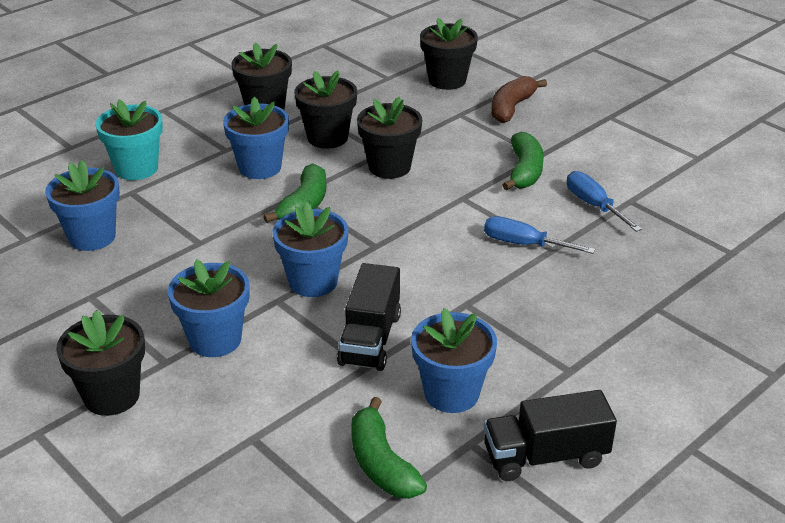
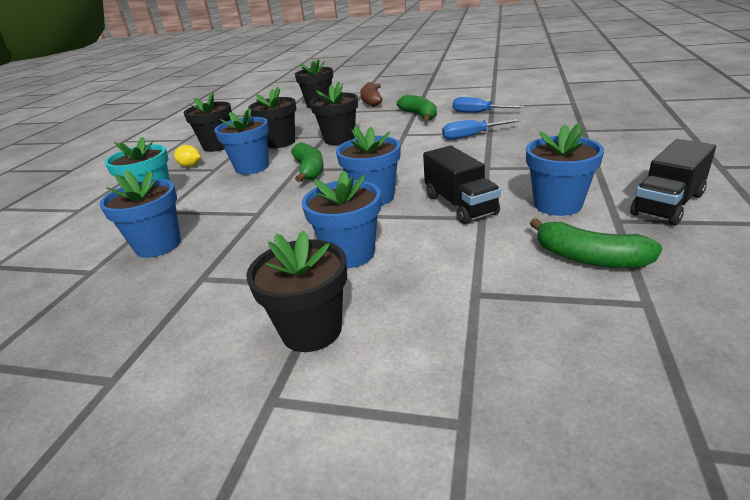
camera: 30 degrees left, 5 degrees down
none -> yellow lemon [174,145,200,167]

